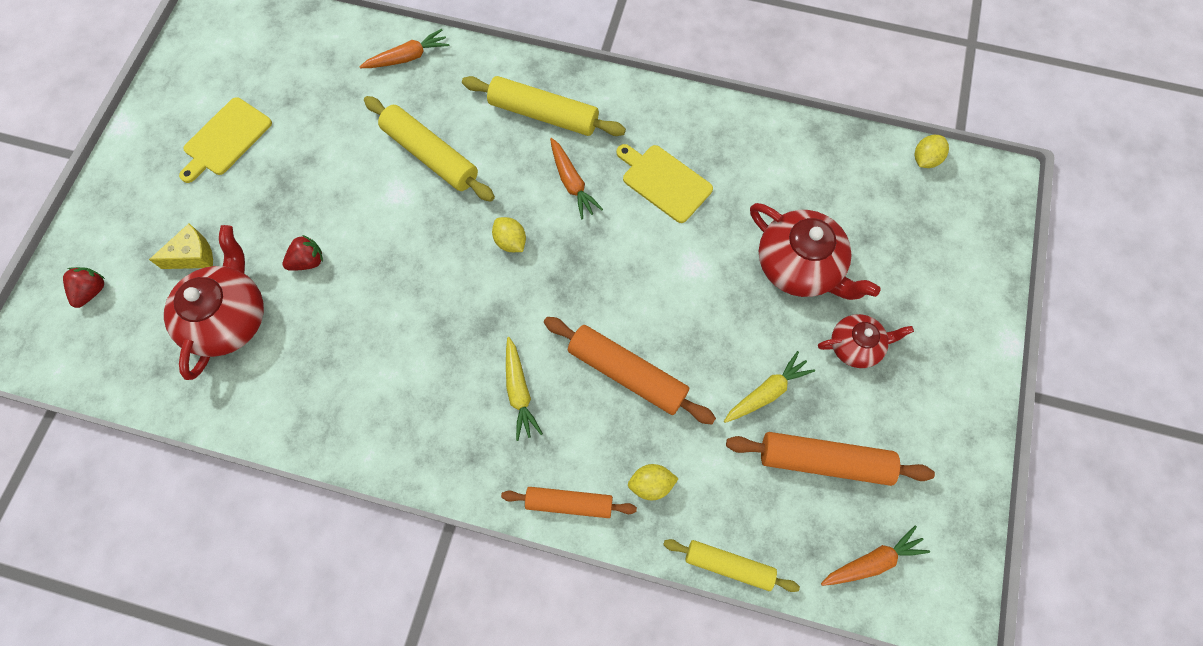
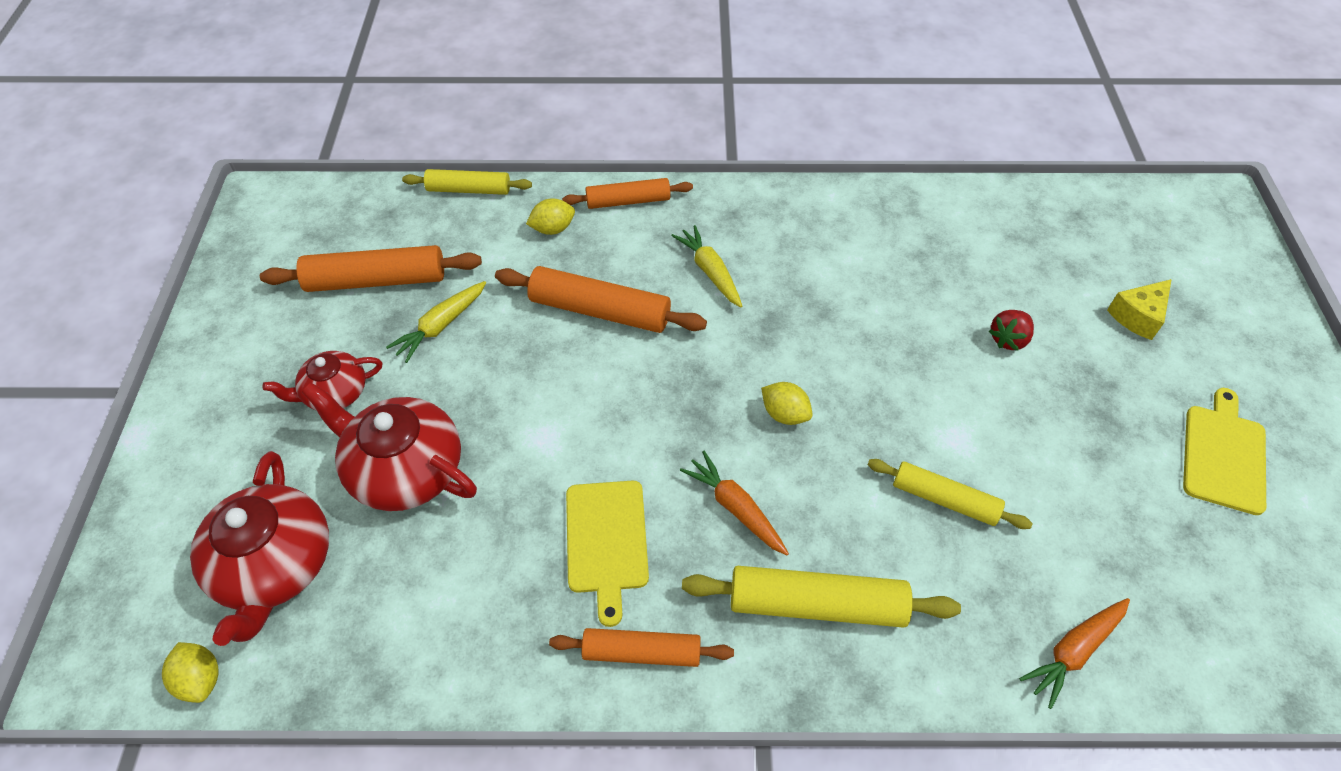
camera: 165 degrees right, 15 degrees down
red strawberry [63,267,105,308] -> none
red teapot [164,225,264,380] -> red teapot moved to [190,451,329,646]
yellow rolling pin [364,96,495,202] -> yellow rolling pin [867,459,1033,529], size x0.65
yellow cutting board [617,144,713,223] -> yellow cutting board turned 60 degrees clockwise [566,480,649,627]
orange carrot [821,526,930,586] -> none
yellow lemon [915,135,949,168] -> yellow lemon turned 60 degrees counterclockwise [162,642,219,703]
none -> orange rolling pin [549,628,734,667]

